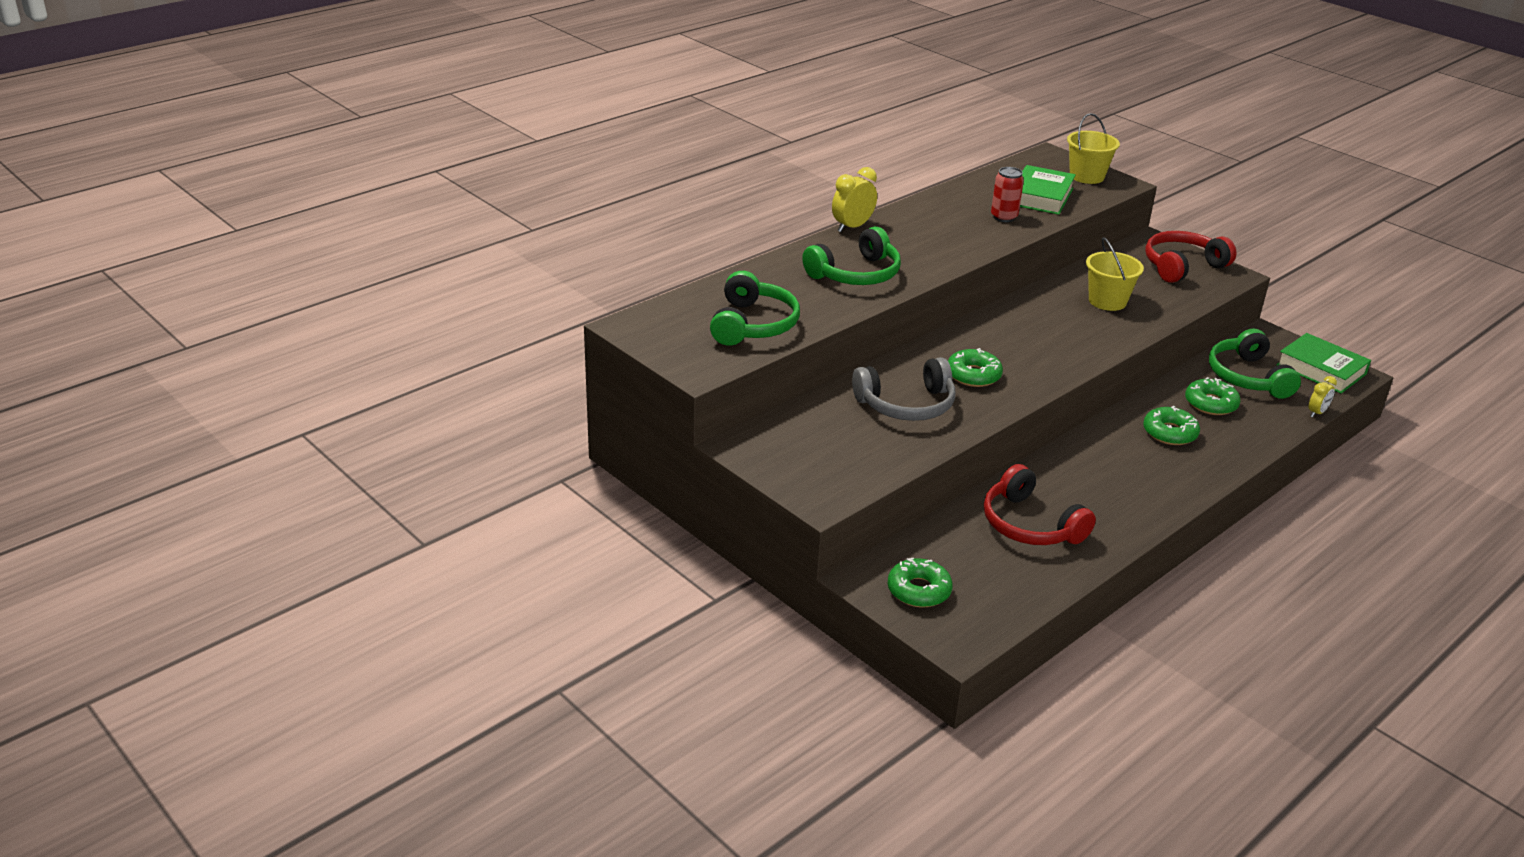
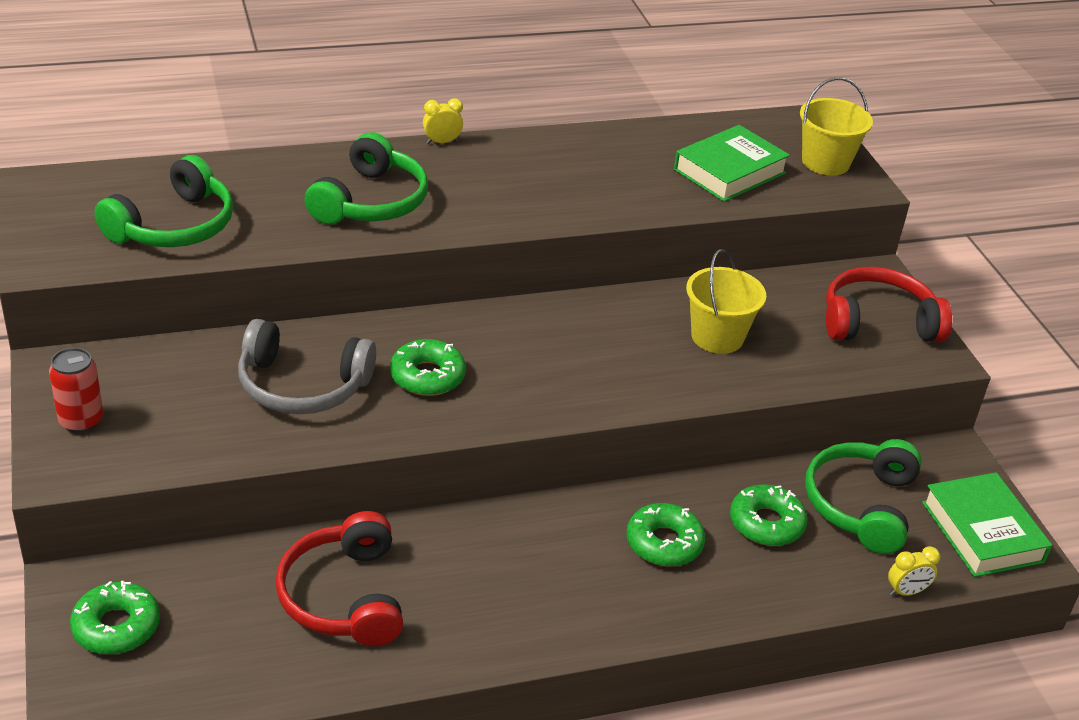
camera: 25 degrees right, 5 degrees up
green headphones [802,227,901,285] -> green headphones turned 60 degrees counterclockwise [304,132,428,224]
yellow clock [832,167,877,232] -> yellow clock [423,98,463,144], size x0.61
red can [991,167,1024,222] -> red can moved to [49,348,103,433]

